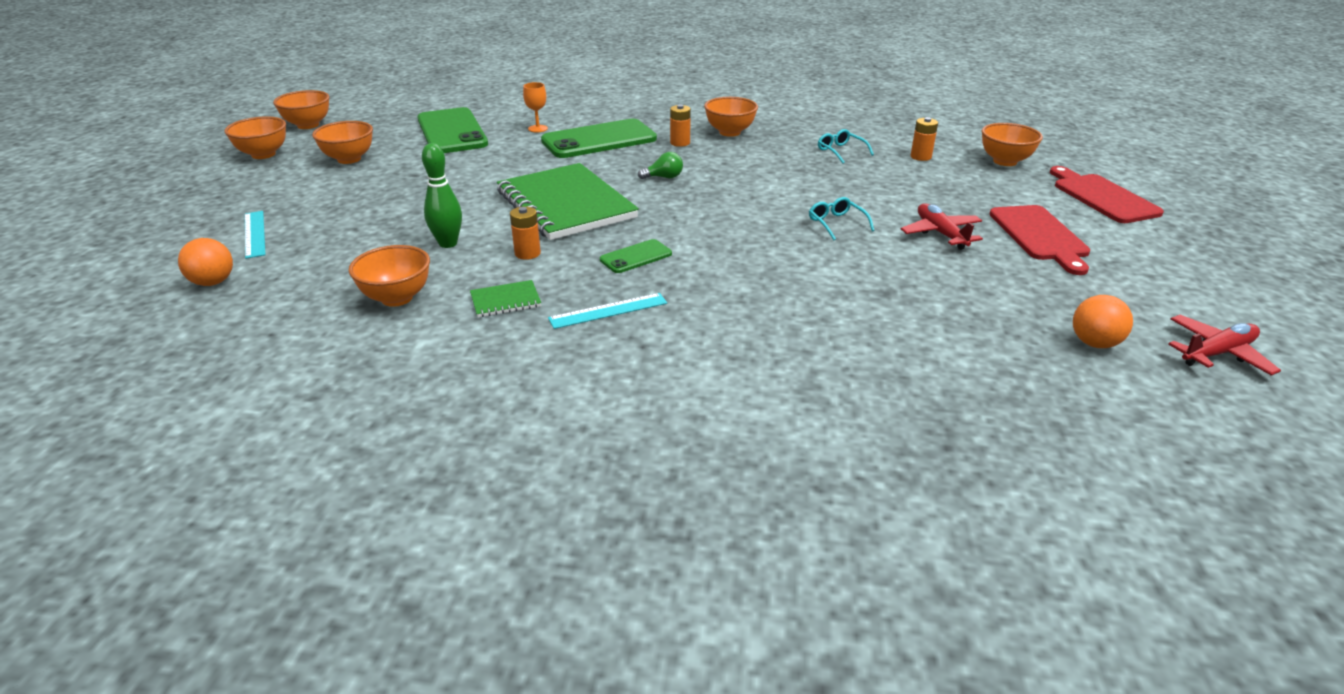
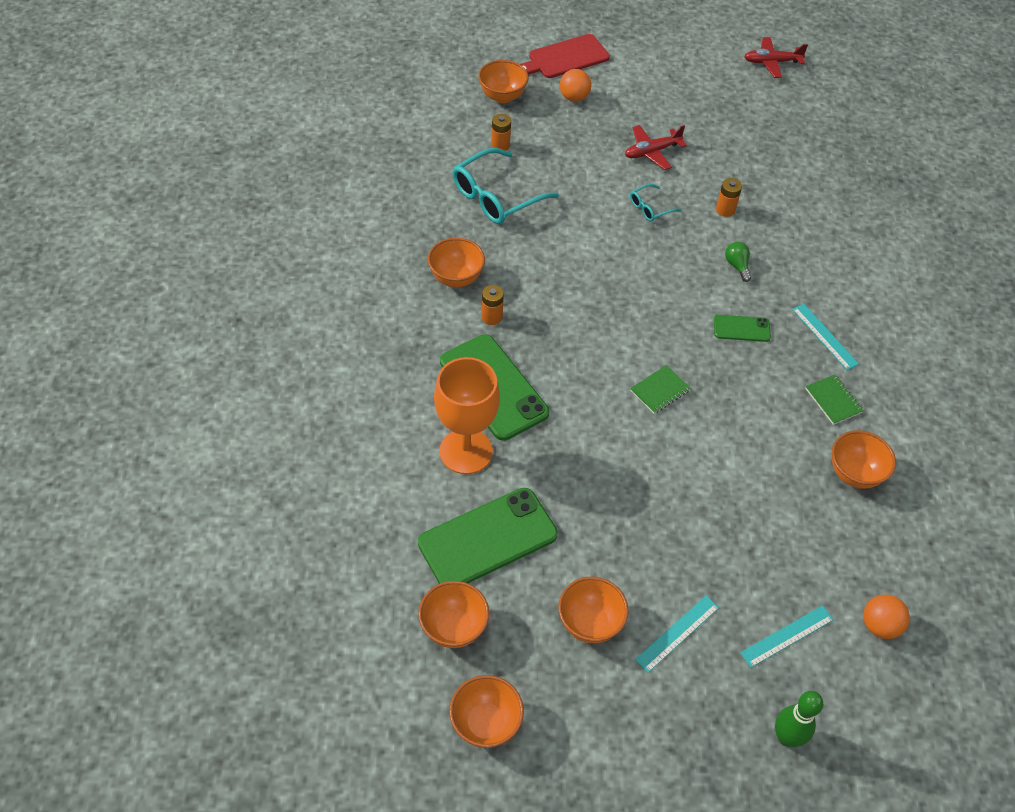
camera: 100 degrees left, 20 degrees up
orange bowl [224,116,286,159] -> orange bowl moved to [418,581,489,648]
green bowling pin [422,143,462,248] -> green bowling pin moved to [775,691,823,747]
green notebook [497,163,639,240] -> green notebook [630,365,691,414], size x0.40
orange battery [510,206,541,260] -> orange battery moved to [716,178,742,217]
orange goblet [523,82,548,132] -> orange goblet [434,357,500,474], size x2.30
green phone [600,239,672,273] -> green phone turned 45 degrees counterclockwise [714,315,771,342]
green light bulb [638,152,683,179] -> green light bulb moved to [725,242,751,282]
turquoise glasses [818,129,874,164] -> turquoise glasses [452,148,559,224], size x2.02
red cutting board [989,205,1090,275] -> none
orange ball [1073,295,1133,348] -> orange ball moved to [560,69,591,102]
red plane [1168,315,1281,376] -> red plane turned 60 degrees counterclockwise [744,37,808,78]
none -> turquoise ruler [635,596,719,673]

